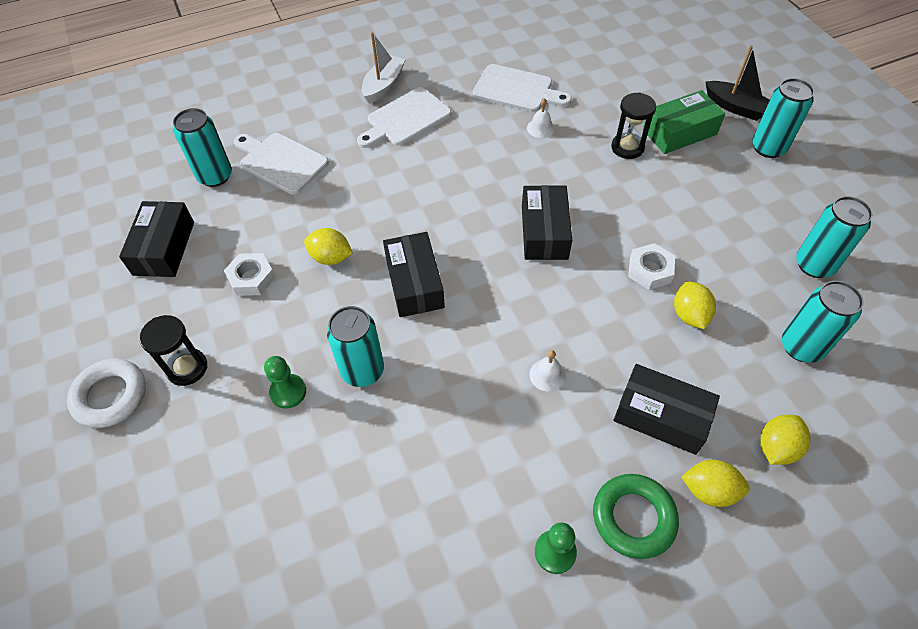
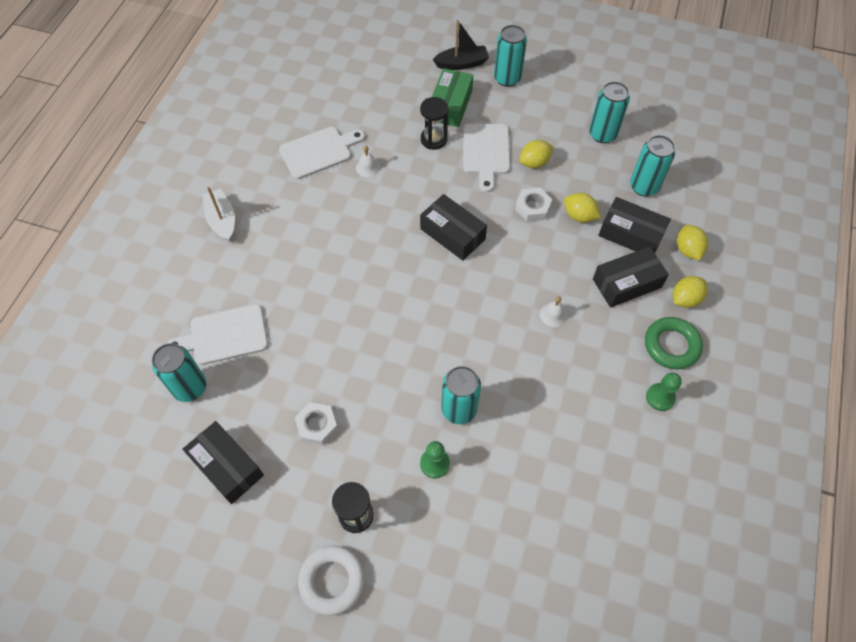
camera: 50 degrees left, 5 degrees up
yellow lemon [304,228,353,265] -> yellow lemon moved to [520,140,553,168]
white cutting board [357,87,451,148] -> white cutting board moved to [463,123,510,192]
black box [383,232,445,317] -> black box moved to [598,197,671,253]

